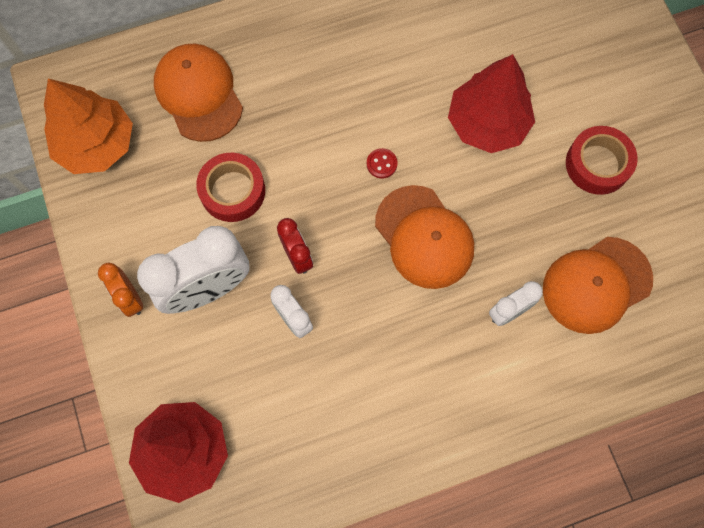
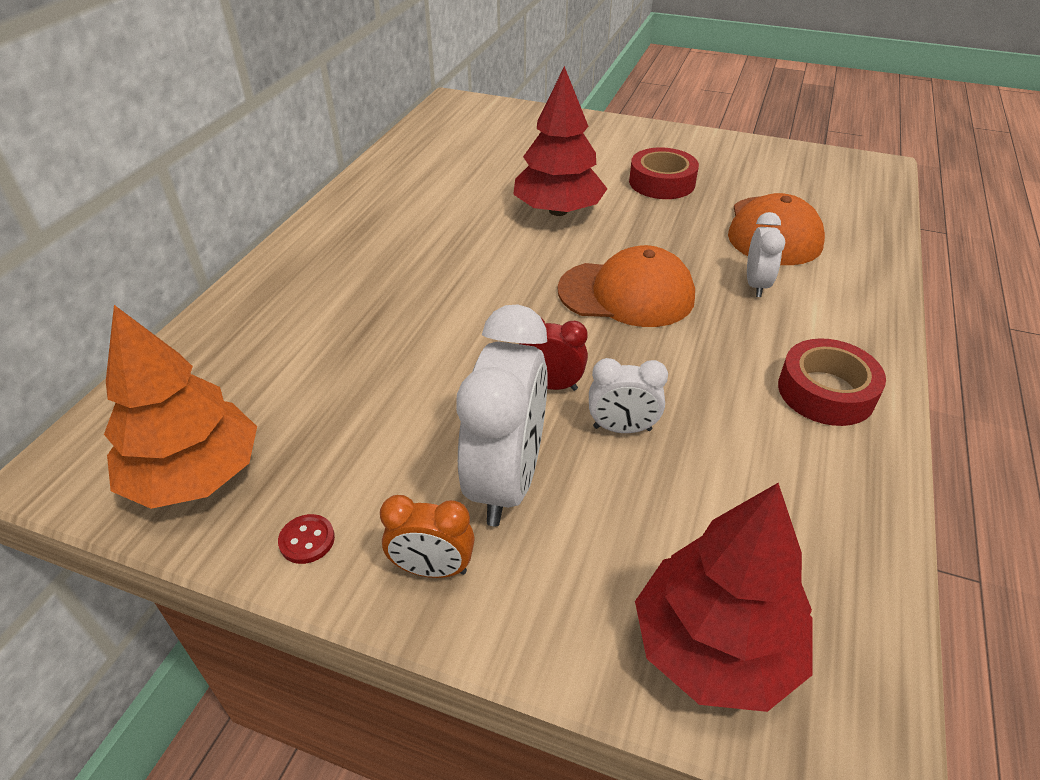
camera: 50 degrees left, 30 degrees down
orange cap [154,44,243,142] -> none
red tape [196,153,265,222] -> red tape moved to [778,338,886,426]
red button [367,148,398,178] -> red button moved to [278,514,335,564]

